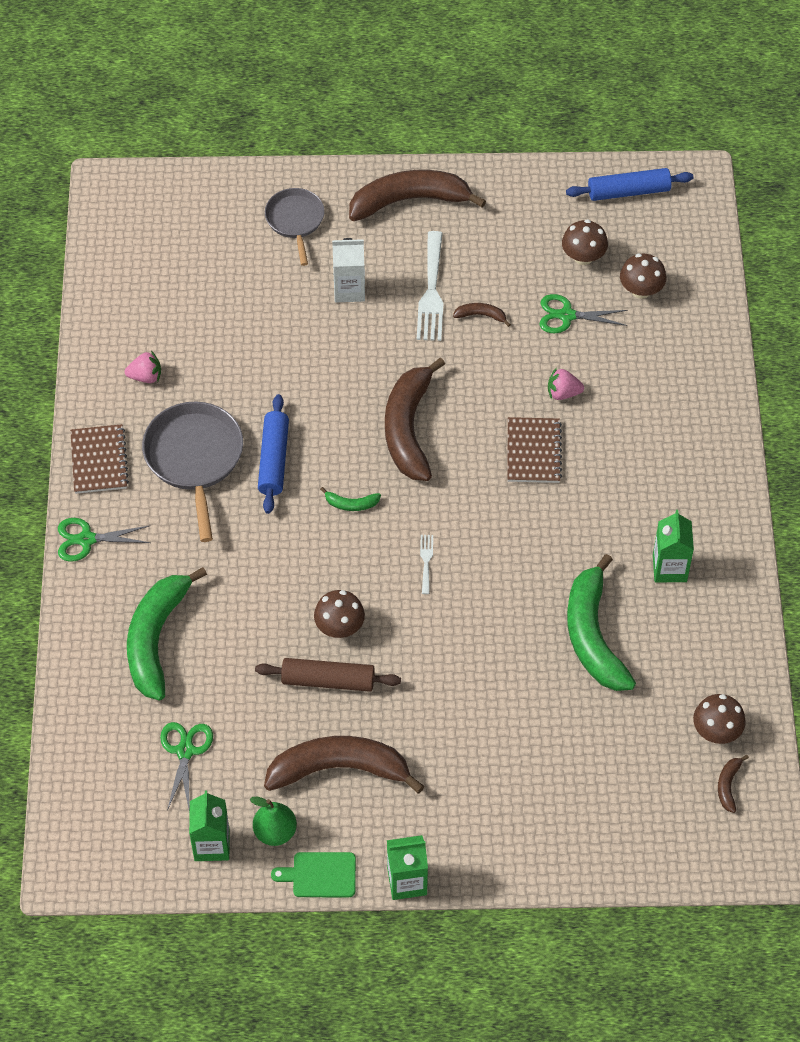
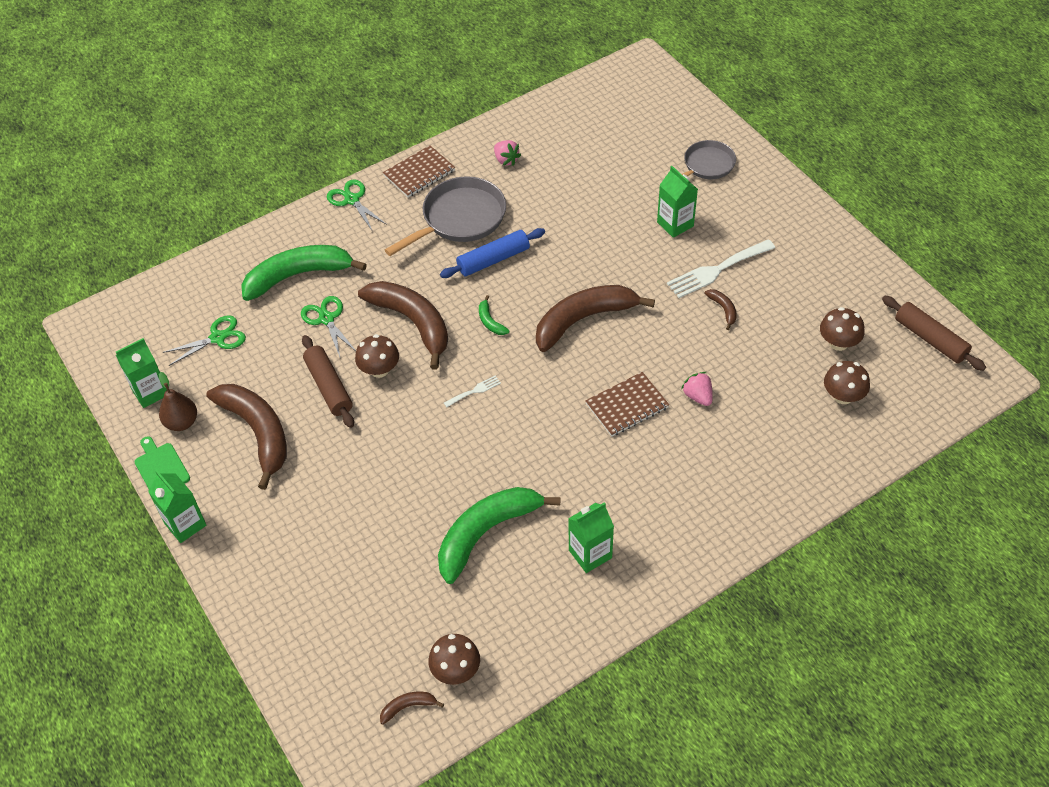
camera: 60 degrees right, 5 degrees down
green pear [250,797,297,846] -> brown pear [159,372,197,431]
white carton [332,238,365,302] -> green carton [657,166,698,238]
brown banana [349,170,486,221] -> brown banana moved to [358,281,448,369]
green scissors [540,294,627,333] -> green scissors moved to [301,296,356,357]
blue rolling pin [566,168,693,201] -> brown rolling pin [882,296,986,371]

